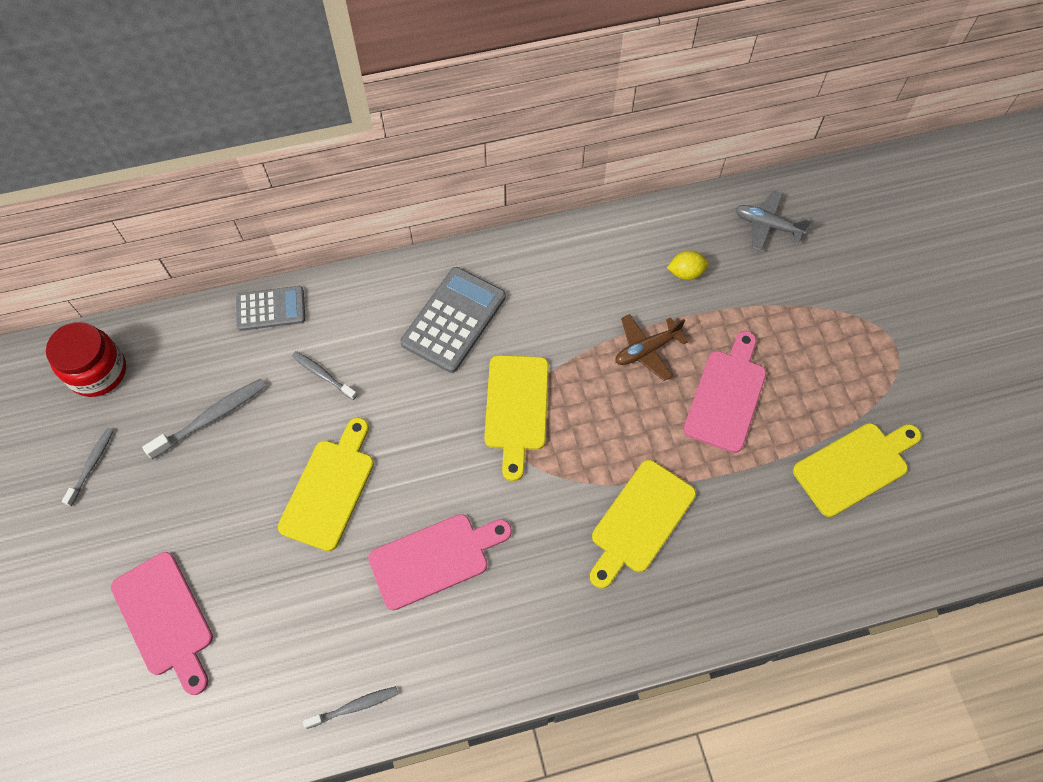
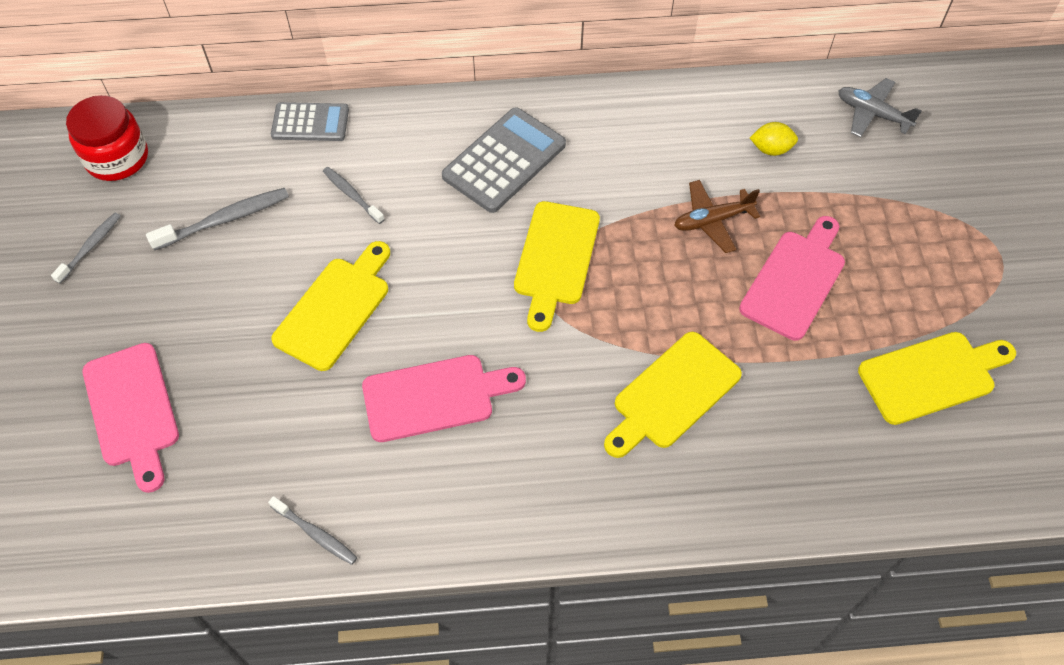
camera: 10 degrees right, 5 degrees down
grey toothbrush [303,686,398,729] -> grey toothbrush turned 45 degrees clockwise [268,496,358,565]

